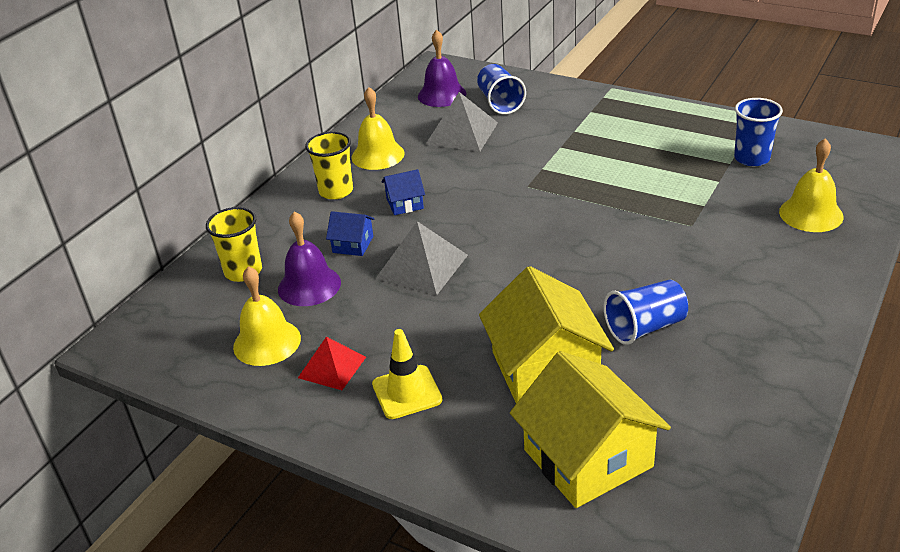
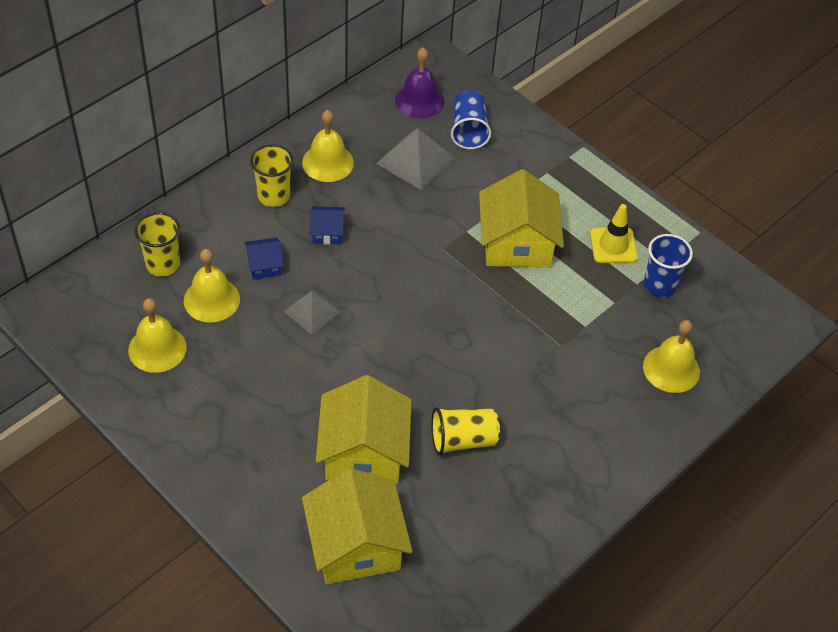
camera: 10 degrees right, 15 degrees up
purple bell [278,211,341,306] -> yellow bell [184,249,240,322]
red pyramid [298,337,366,390] -> none
blue house [326,211,375,256] -> blue house turned 45 degrees counterclockwise [244,237,284,280]
yellow traffic cone [372,329,442,419] -> yellow traffic cone moved to [590,204,638,263]
grey pyramid [376,221,468,295] -> grey pyramid [284,289,341,335], size x0.66
blue cup [604,280,688,345] -> yellow cup [431,407,500,455]
none -> yellow house [479,169,564,267]

